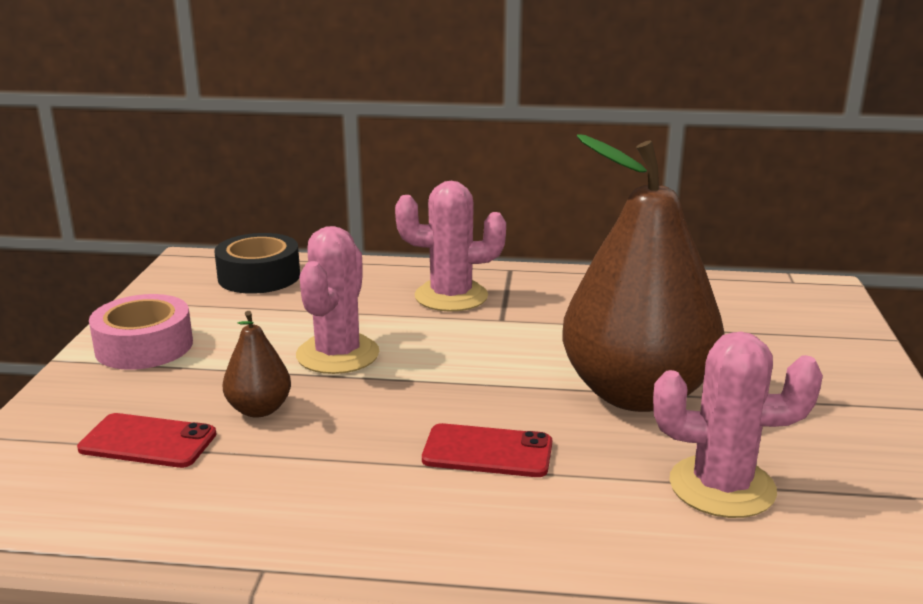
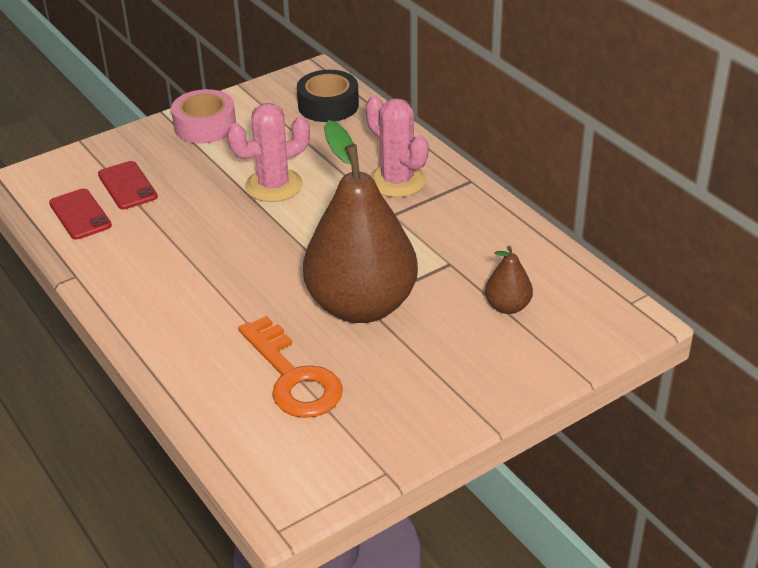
camera: 50 degrees right, 15 degrees up
brown pear [223,311,291,418] -> brown pear moved to [485,246,533,314]
red phone [422,423,552,477] -> red phone moved to [49,188,112,240]
pink cactus [653,331,823,518] -> orange key [238,316,343,418]

